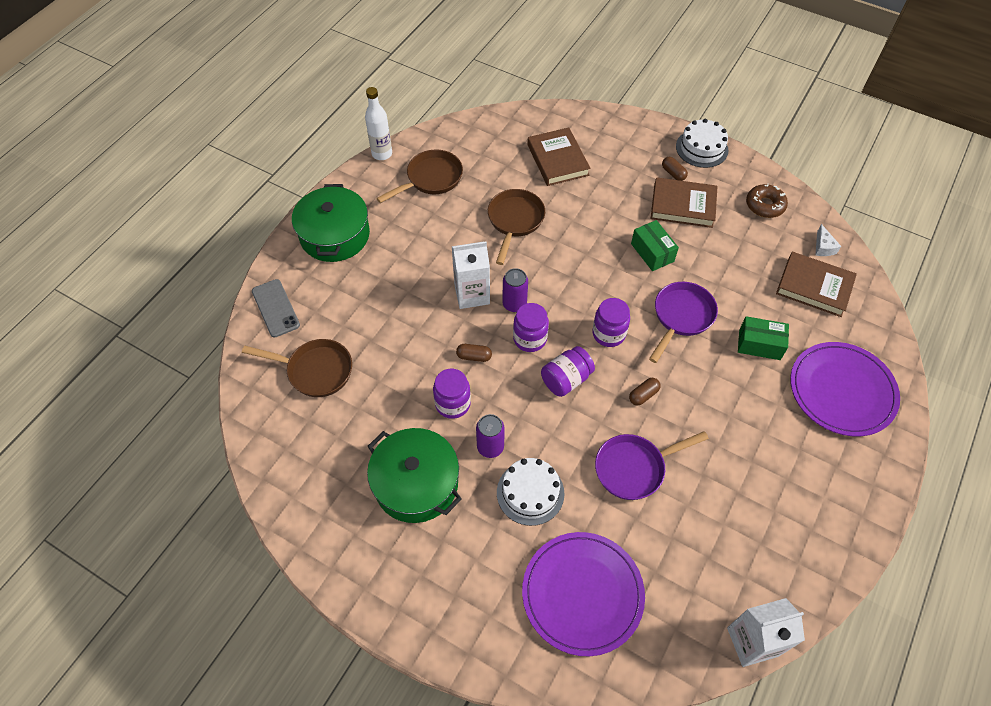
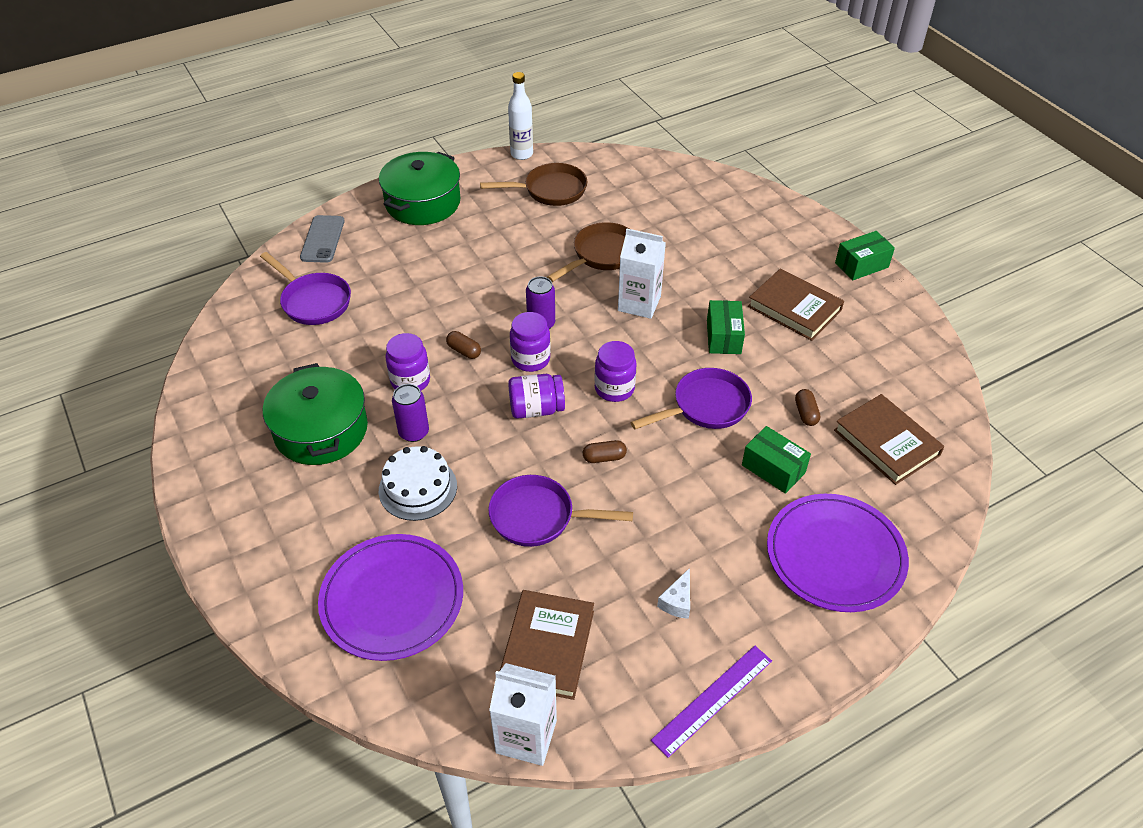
camera: 30 degrees right, 10 degrees down
brown pan [242,339,352,397] -> purple pan [260,252,351,325]
white carton [452,241,490,309] -> white carton moved to [618,229,666,319]
brown book [527,127,590,186] -> brown book moved to [500,590,594,700]
brown capsule [662,157,688,181] -> brown capsule moved to [795,389,820,426]
white cake [676,118,729,168] -> green box [835,231,895,280]
brown donut [746,184,788,218] -> none
white cheese [815,224,841,256] -> white cheese moved to [657,568,690,619]
none -> purple ruler [651,646,772,758]

